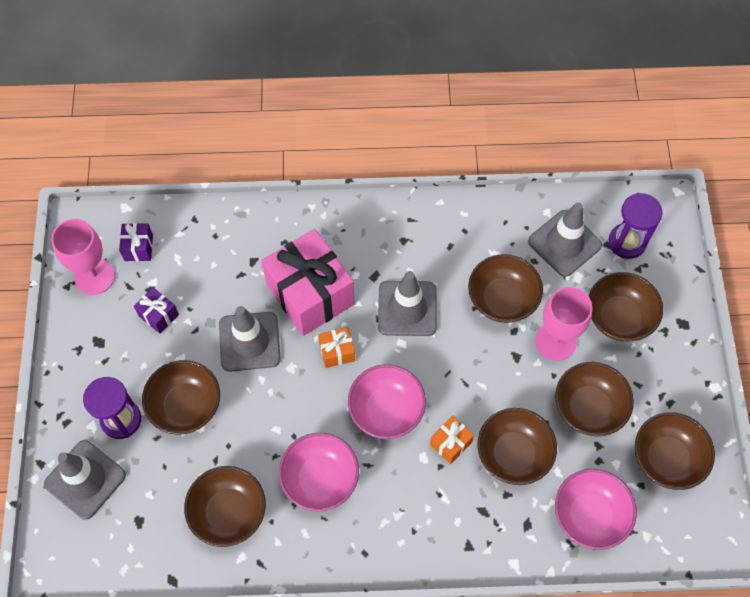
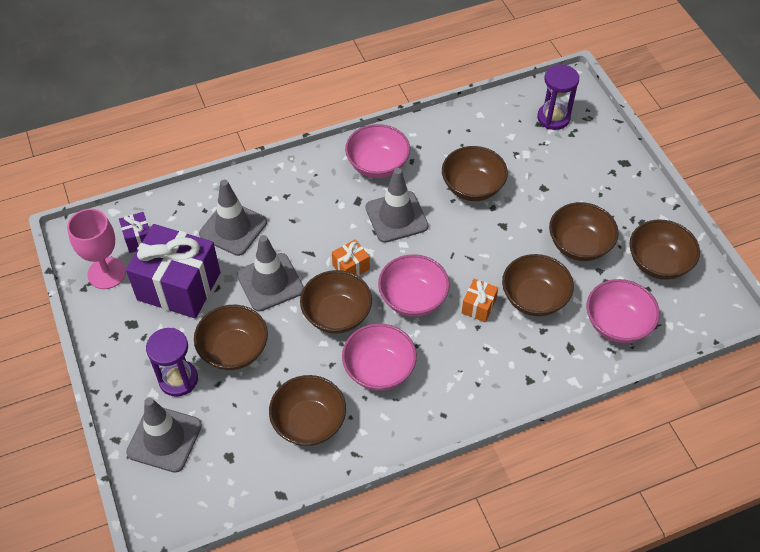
camera: 20 degrees left, 10 degrees down
purple gift [134,287,179,334] -> purple gift [126,224,221,319], size x2.28
pink gift [262,229,355,336] -> none
grey traffic cone [528,202,602,277] -> grey traffic cone moved to [199,180,267,256]
pink goblet [535,287,593,361] -> none
brown bowl [588,272,663,341] -> brown bowl moved to [300,270,372,334]
none -> pink bowl [345,124,410,178]

